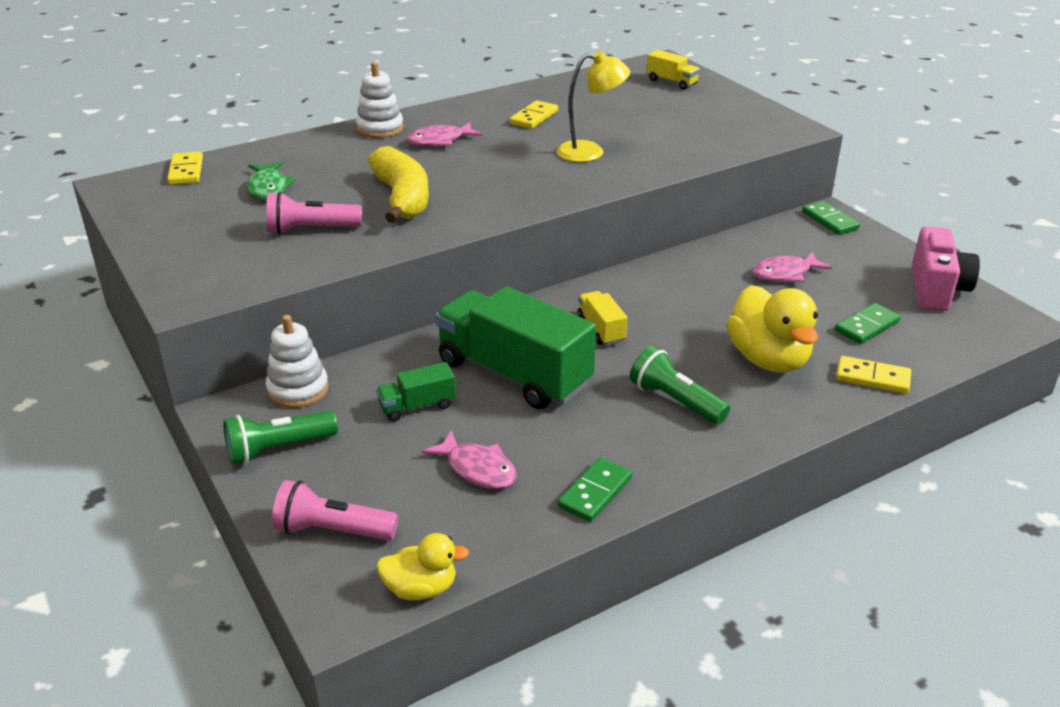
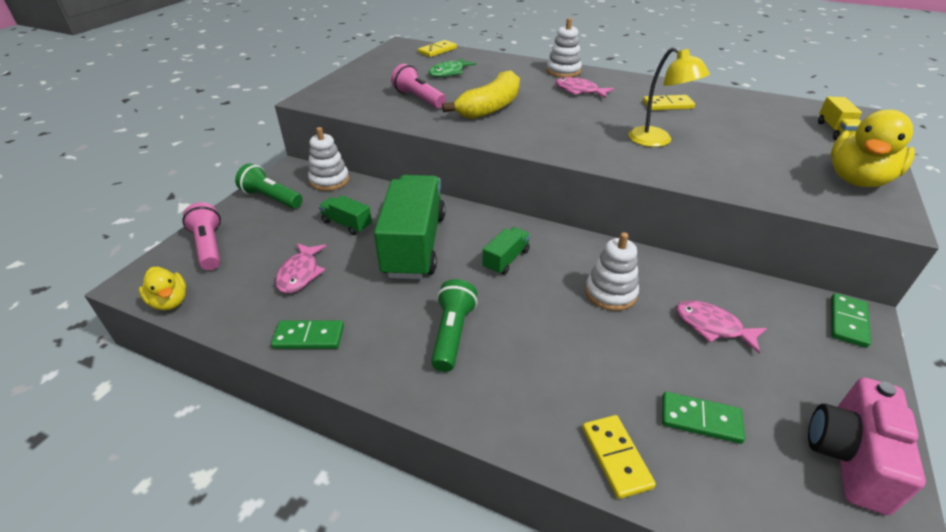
camera: 55 degrees right, 5 degrees up
yellow truck [577,291,627,345] -> green truck [483,227,530,275]
yellow duck [727,285,818,373] -> yellow duck moved to [831,110,915,187]
pink camera [912,226,980,311] -> pink camera turned 135 degrees clockwise [808,378,926,515]
none -> white stacking toy [585,232,639,311]

